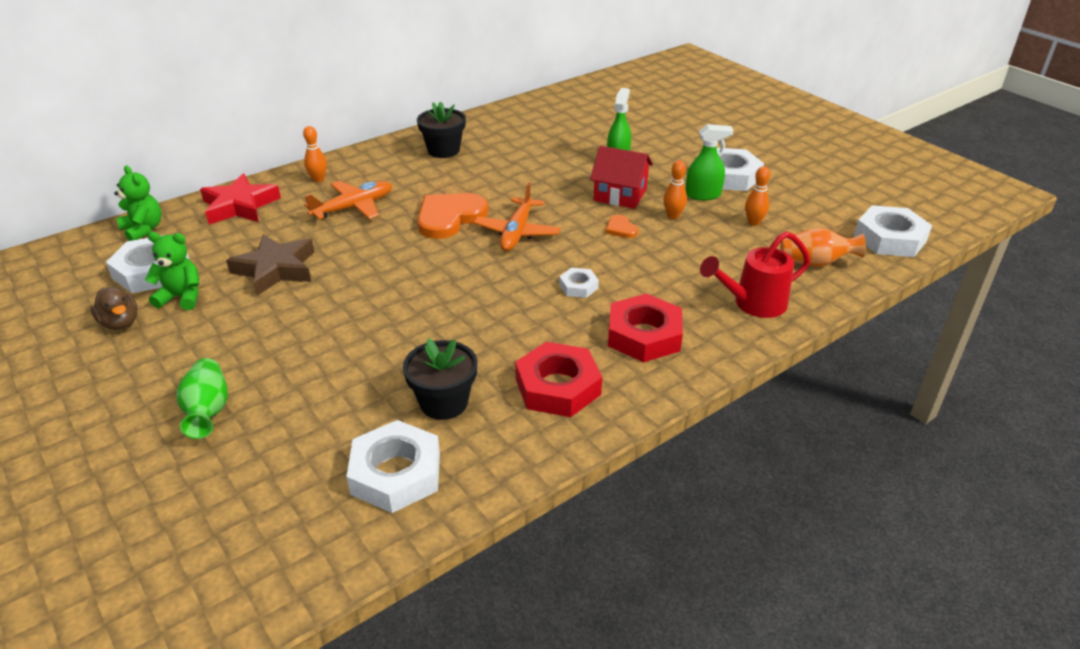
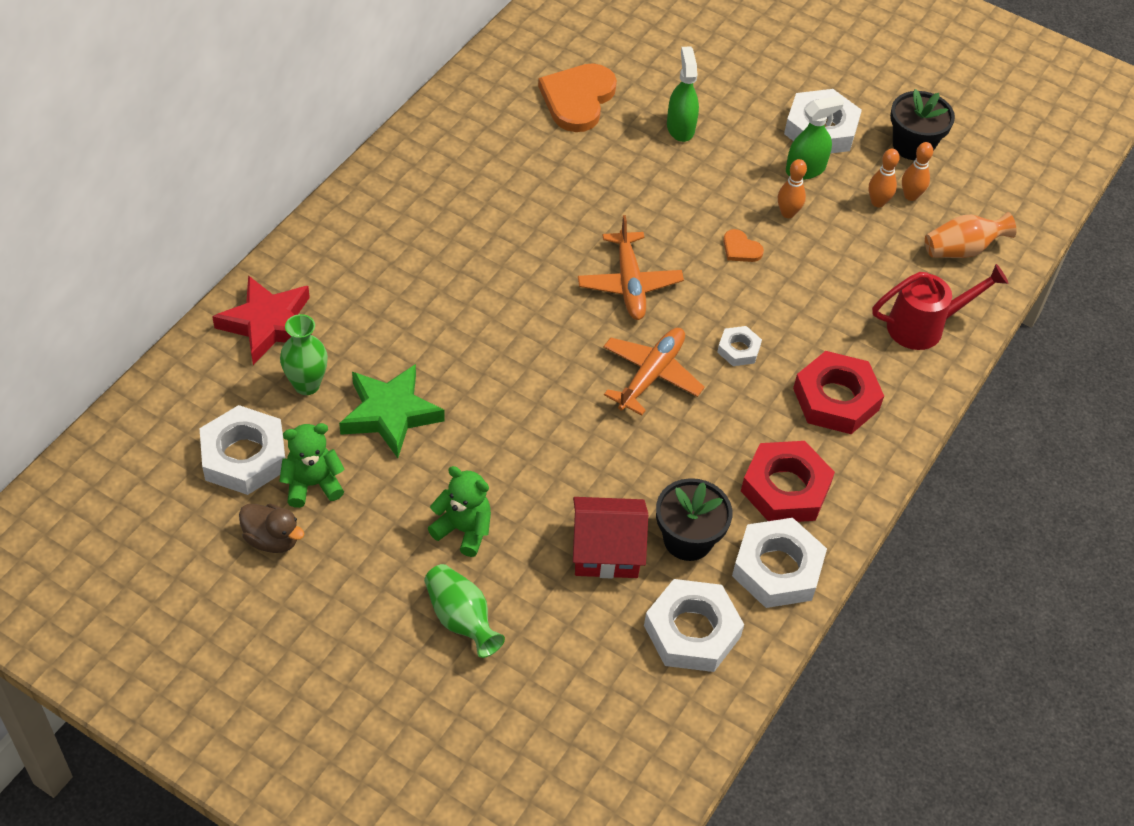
camera: 25 degrees left, 15 degrees up
green teddy bear [114,166,162,241] -> green teddy bear moved to [428,466,491,557]
brown star [226,234,314,296] -> green star [339,364,445,458]
orange bowling pin [303,126,327,182] -> orange bowling pin moved to [902,142,933,201]
orange plane [304,181,392,219] -> orange plane moved to [603,328,705,416]
black flower pot [417,101,466,158] -> black flower pot moved to [890,89,955,160]
orange heart [417,193,488,239] -> orange heart moved to [538,63,617,132]
red house [590,146,653,209] -> red house moved to [573,497,648,578]
red watering can [700,231,810,318] -> red watering can turned 150 degrees counterclockwise [872,264,1009,350]
white nut [854,205,932,257] -> white nut moved to [732,518,827,608]
none -> green vase [280,314,328,395]

